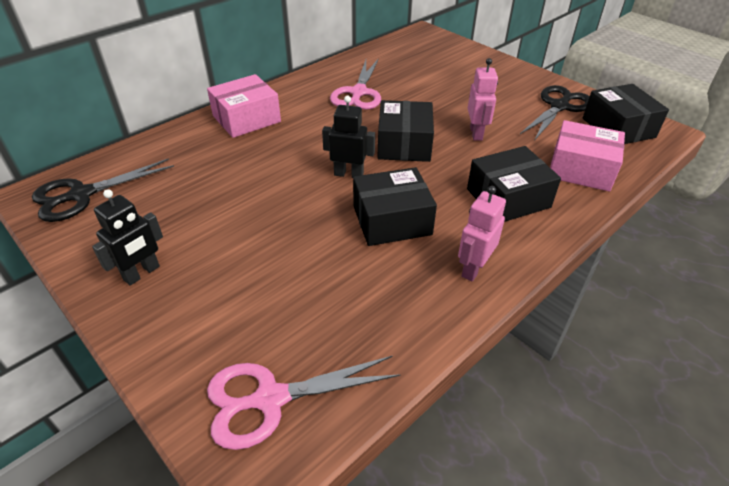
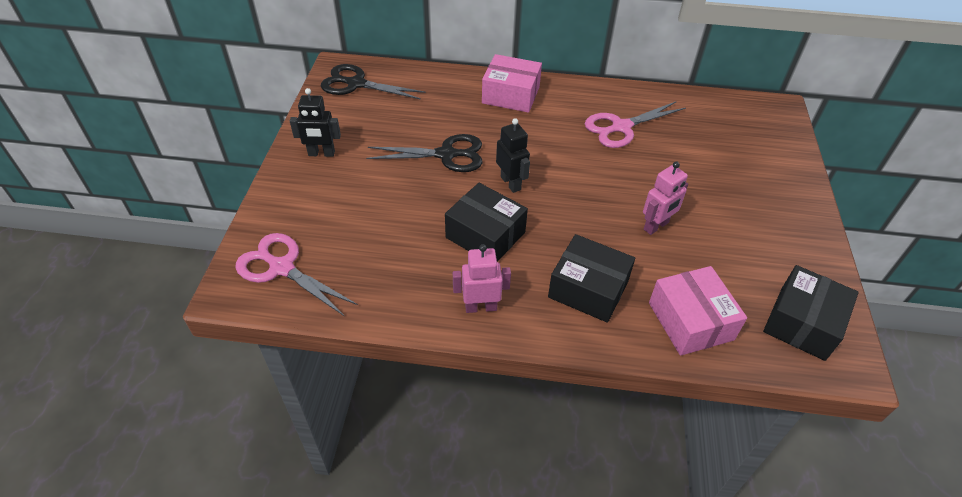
camera: 50 degrees right, 5 degrees up
black box [377,100,434,162] -> none
black scissors [520,85,590,141] -> black scissors moved to [366,134,483,172]

